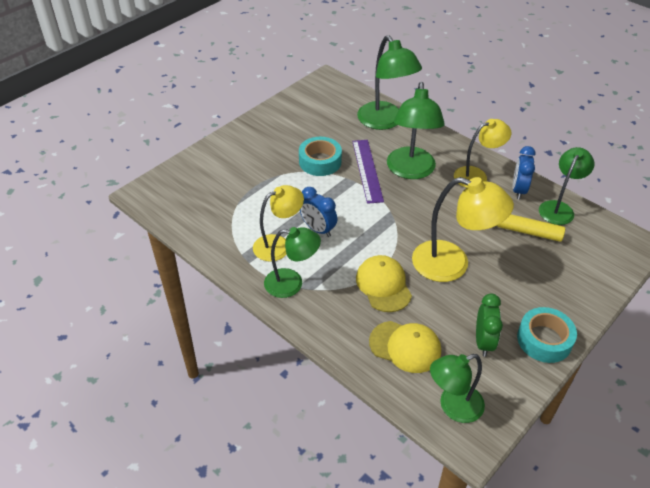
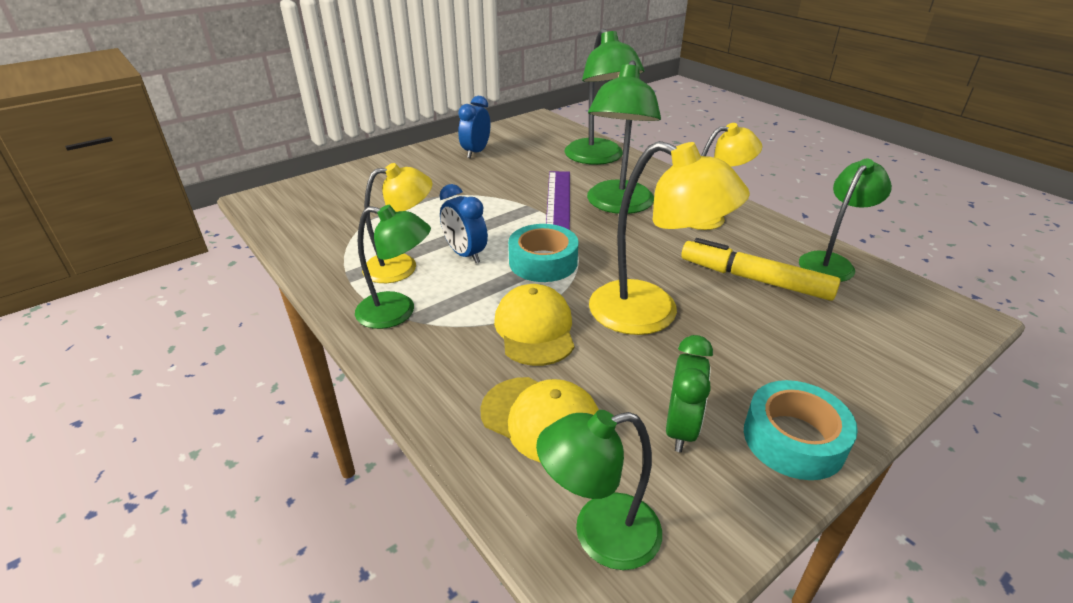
camera: 10 degrees right, 10 degrees down
turquoise tape [299,137,342,176] -> turquoise tape moved to [508,224,578,282]
blue clock [513,146,535,199] -> blue clock moved to [458,96,490,158]

